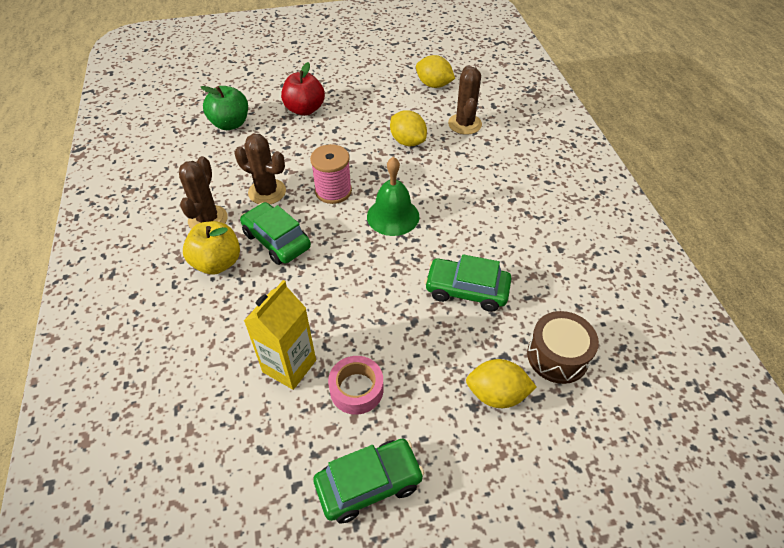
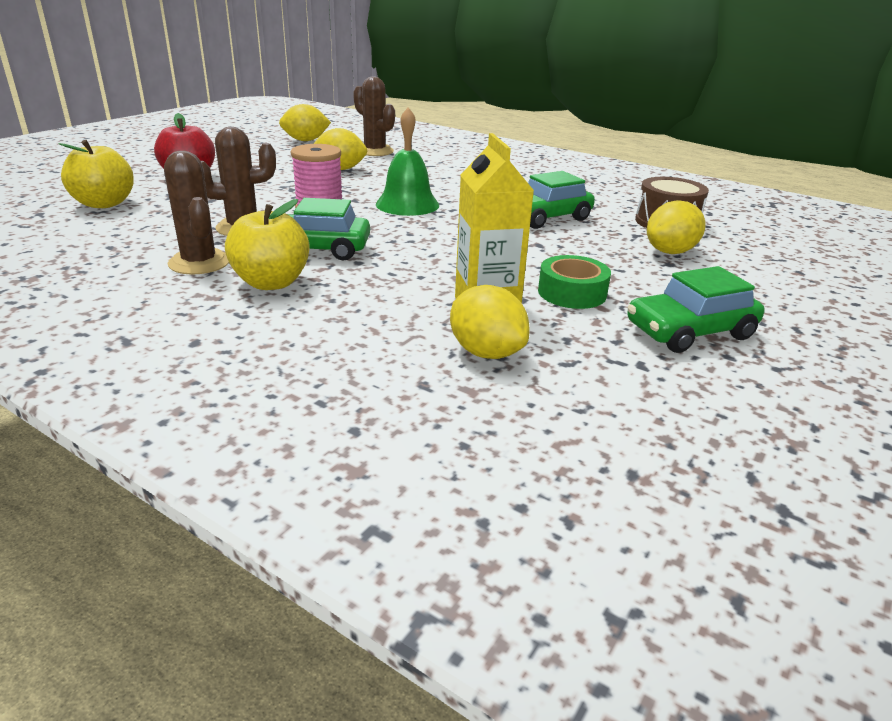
camera: 45 degrees left, 20 degrees down
green apple [201,86,248,130] -> yellow apple [59,140,134,208]
green car [313,439,424,523] -> green car turned 135 degrees counterclockwise [627,266,765,353]
pink tape [328,356,384,415] -> green tape [538,255,611,309]
none -> yellow lemon [450,285,530,359]

